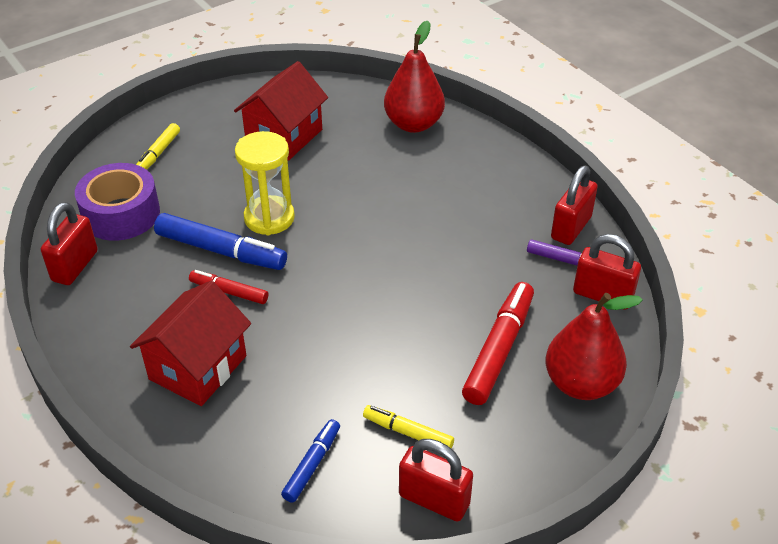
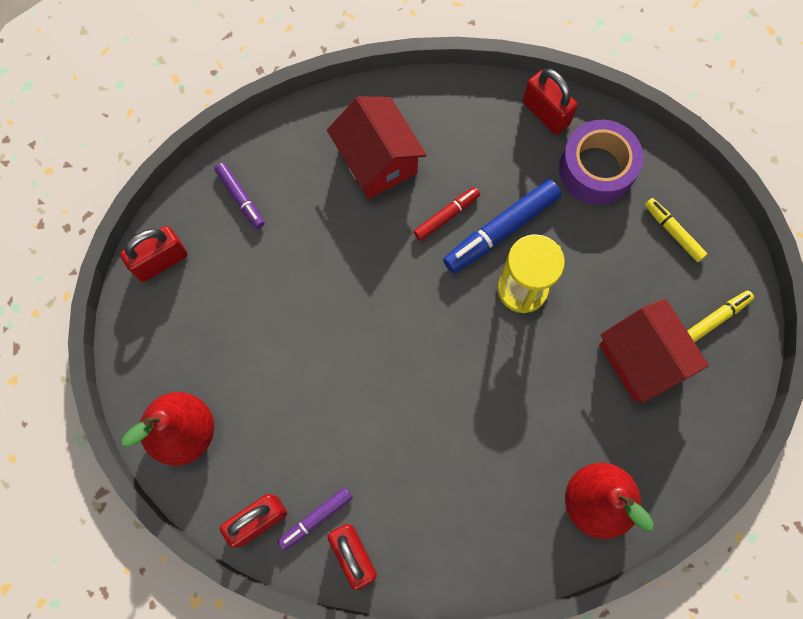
camera: 120 degrees right, 30 degrees up
blue marker [281,419,340,503] -> purple marker [215,163,264,229]
yellow marker [363,405,454,449] -> yellow marker moved to [687,290,754,342]
red marker [462,282,534,405] -> none

